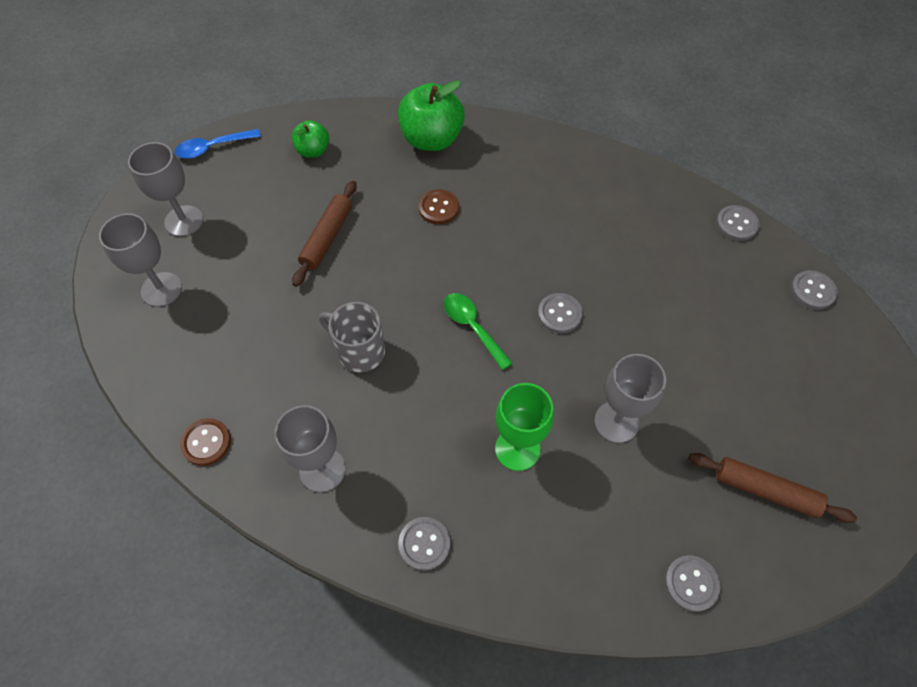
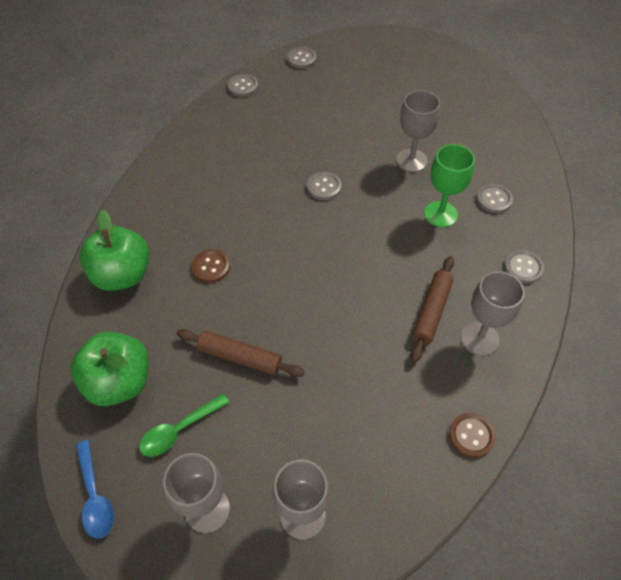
camera: 90 degrees left, 5 degrees down
green apple [292,120,329,158] -> green apple [71,332,149,406], size x1.79
grey mug [319,302,385,372] -> none
green spoon [444,293,512,370] -> green spoon moved to [139,393,230,457]
grey button [665,555,721,612] -> grey button moved to [476,184,513,213]
brown rolling pin [689,453,857,523] -> brown rolling pin moved to [410,256,454,362]

